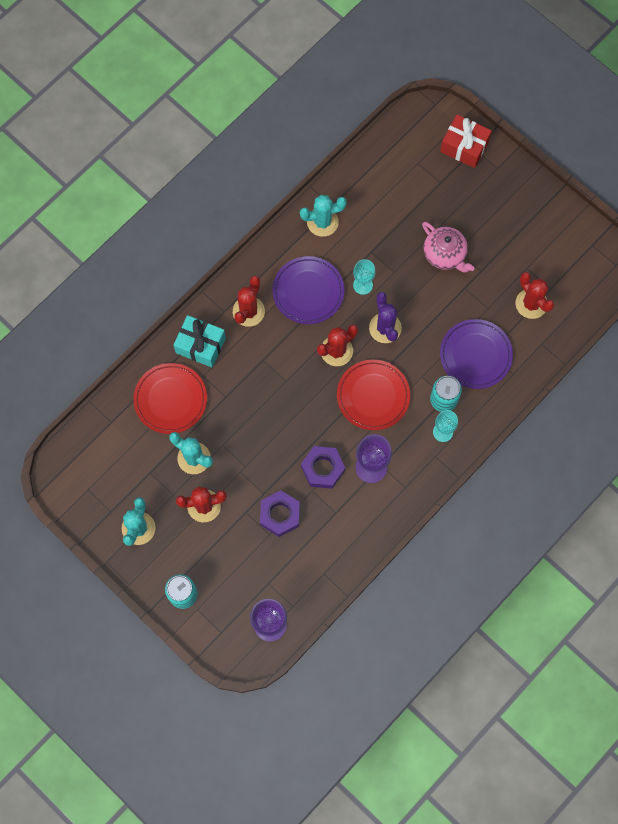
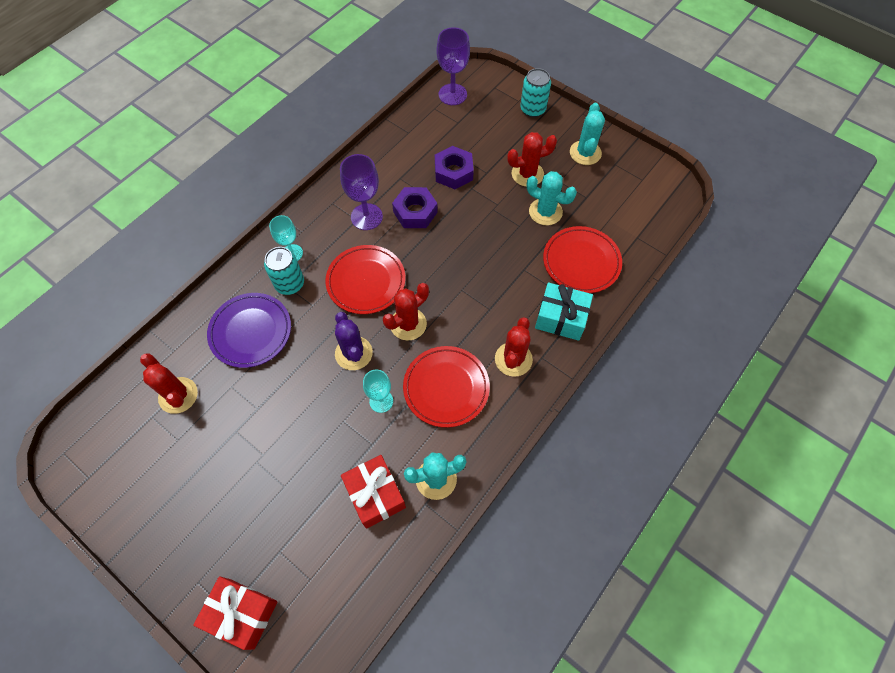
camera: 175 degrees right, 10 degrees down
purple plate [272,256,344,324] -> red plate [403,346,490,428]
pink teapot [422,222,475,272] -> none
none -> red gift [341,455,406,529]

